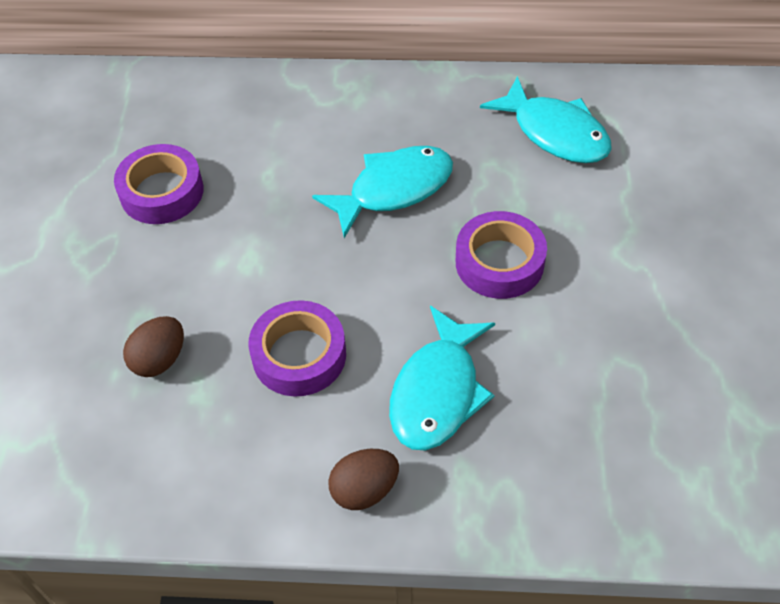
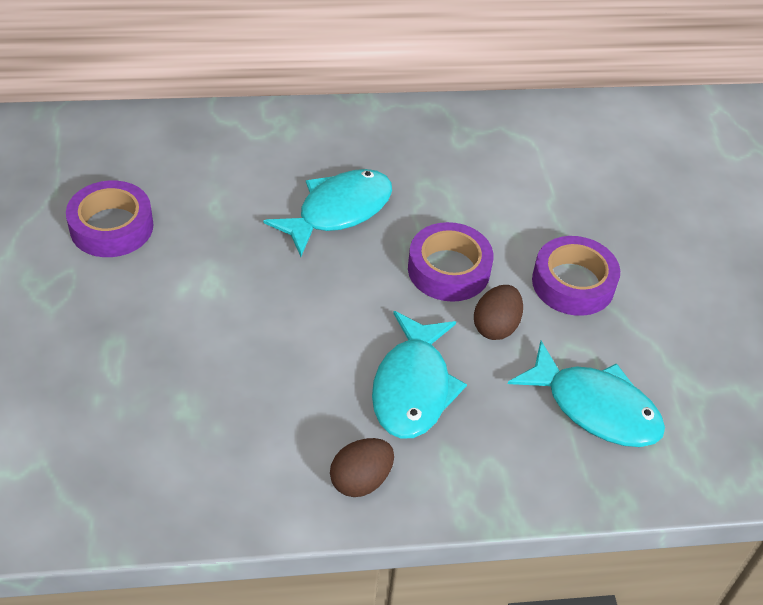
camera: 15 degrees left, 5 degrees down
brown egg [123,316,184,377] -> brown egg moved to [474,285,523,340]
purple tape [248,300,346,397] -> purple tape moved to [532,236,620,316]
turquoise fish [480,76,612,163] -> turquoise fish moved to [508,341,665,447]

